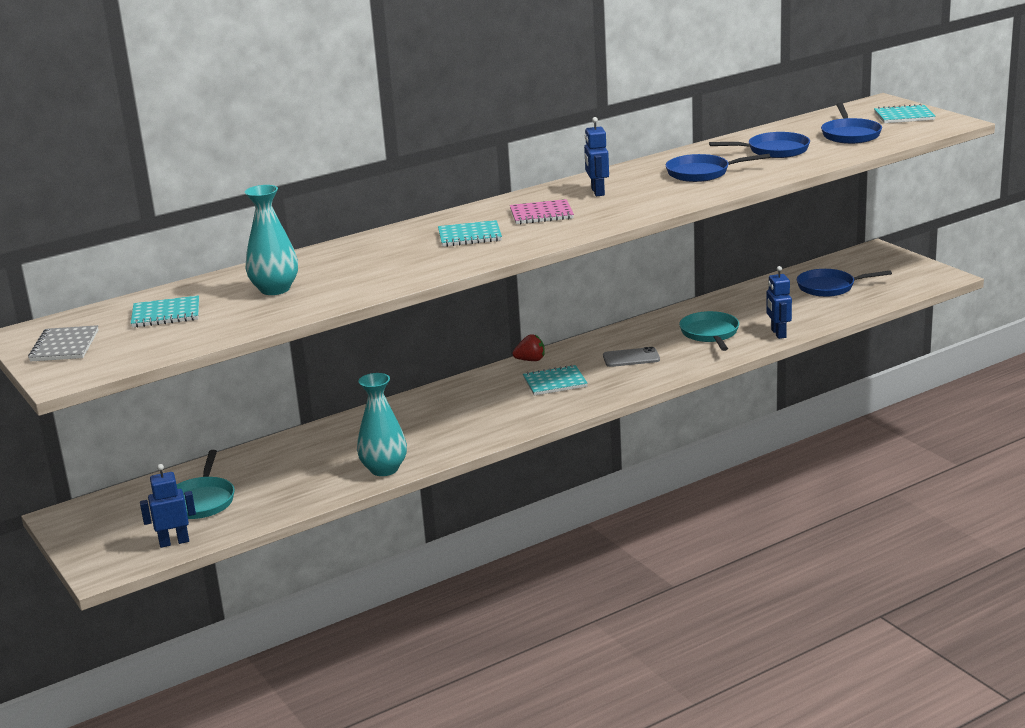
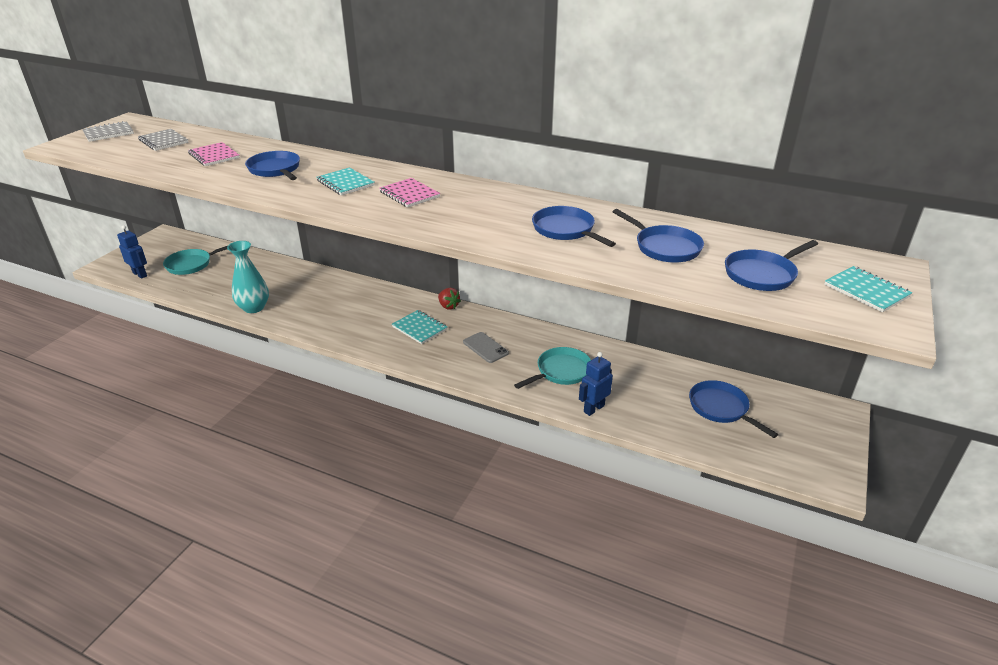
camera: 55 degrees right, 10 degrees up
turquoise notebook [131,295,199,328] -> grey notebook [138,129,189,151]
turquoise vase [245,185,298,295] -> pink notebook [188,142,240,166]
blue robot [584,117,609,196] -> none
none -> blue pan [245,151,300,180]

